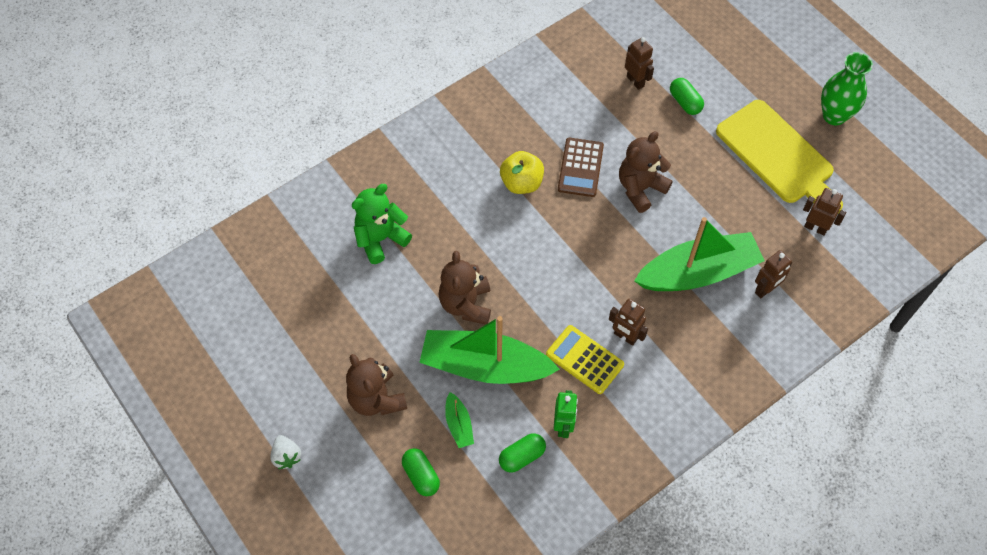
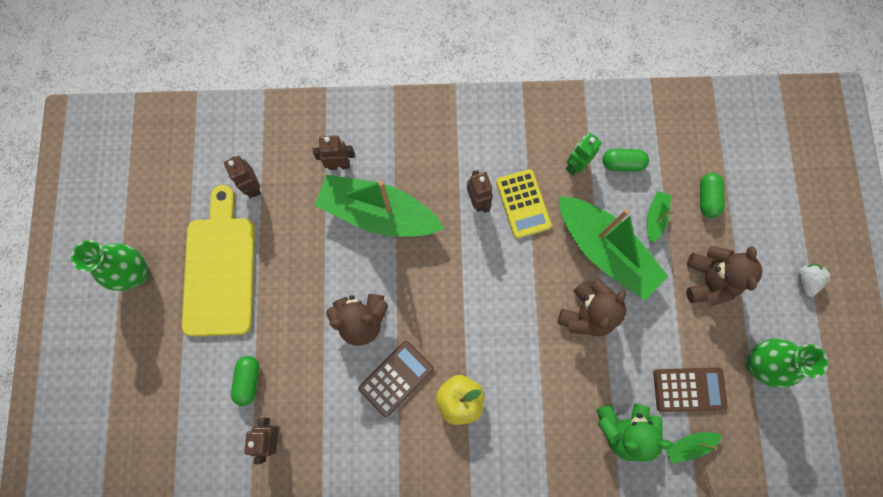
camera: 145 degrees left, 15 degrees up
none -> brown calculator [653,368,728,412]
none -> green boat [666,432,722,464]
none -> green vase [745,338,828,388]

